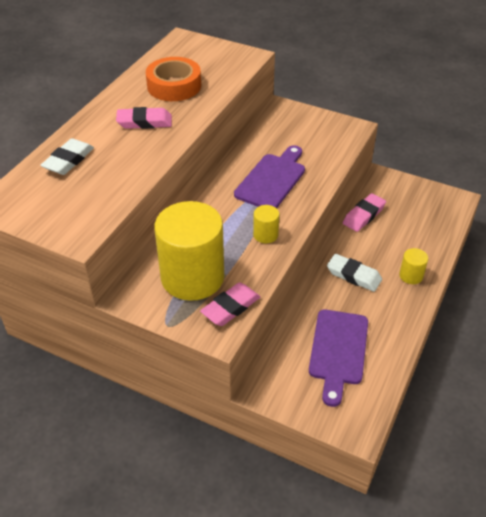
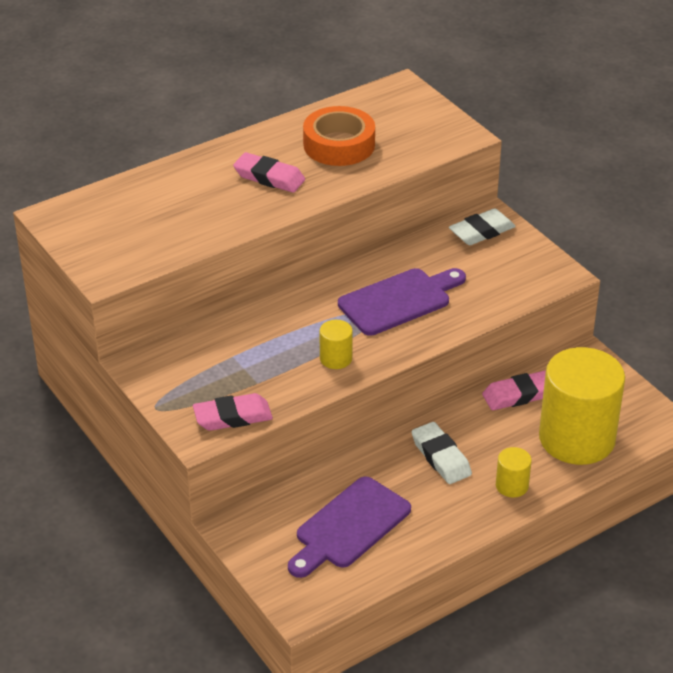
camera: 30 degrees right, 5 degrees down
white eraser [40,138,94,175] -> white eraser moved to [449,208,516,245]
yellow cylinder [154,201,224,301] -> yellow cylinder moved to [539,347,625,465]

